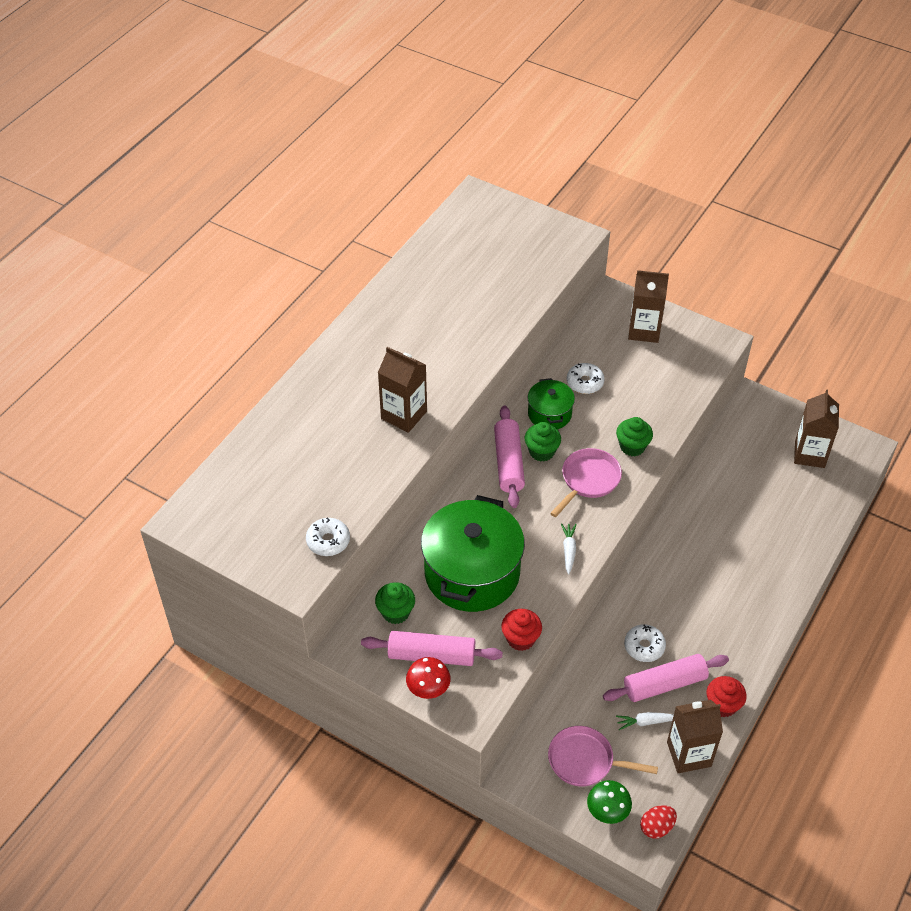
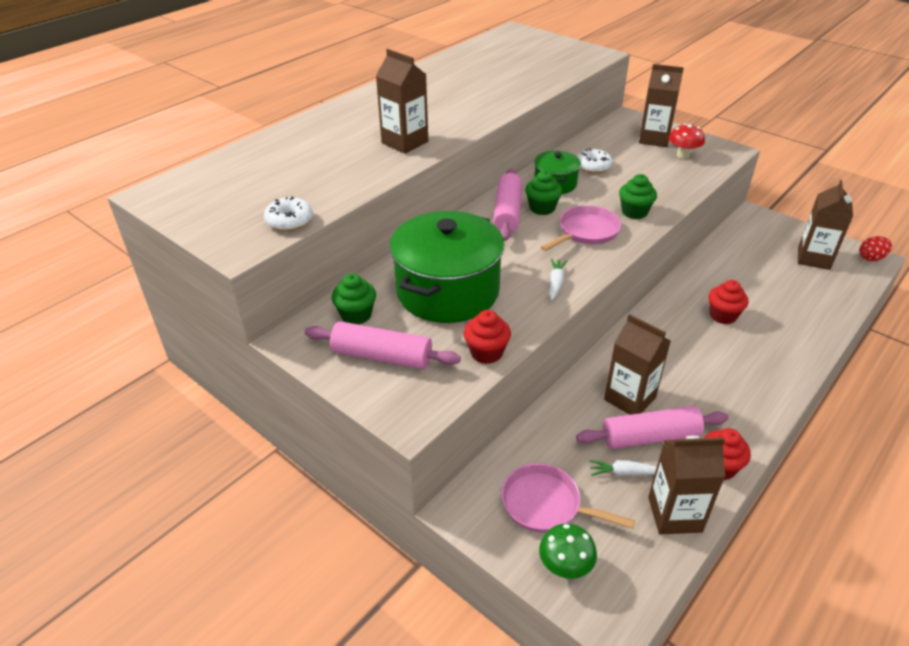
camera: 10 degrees right, 10 degrees down
red mushroom [406,657,451,699] -> red mushroom moved to [669,124,705,159]
white donut [624,624,666,662] -> brown carton [604,314,671,415]
red egg [640,805,677,839] -> red egg moved to [860,236,892,261]
none -> red cupcake [709,280,748,324]

